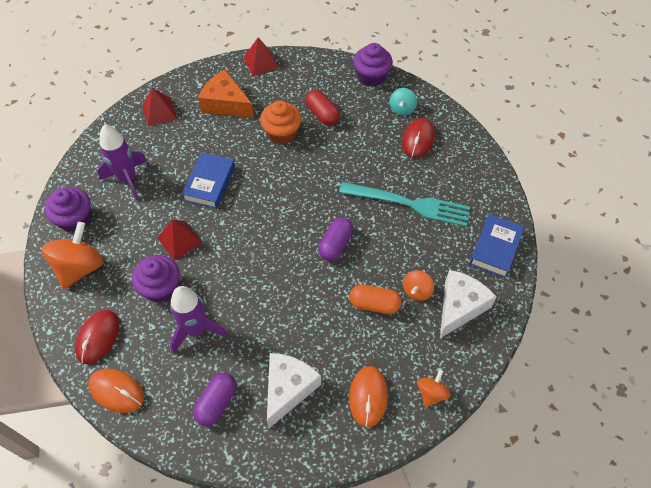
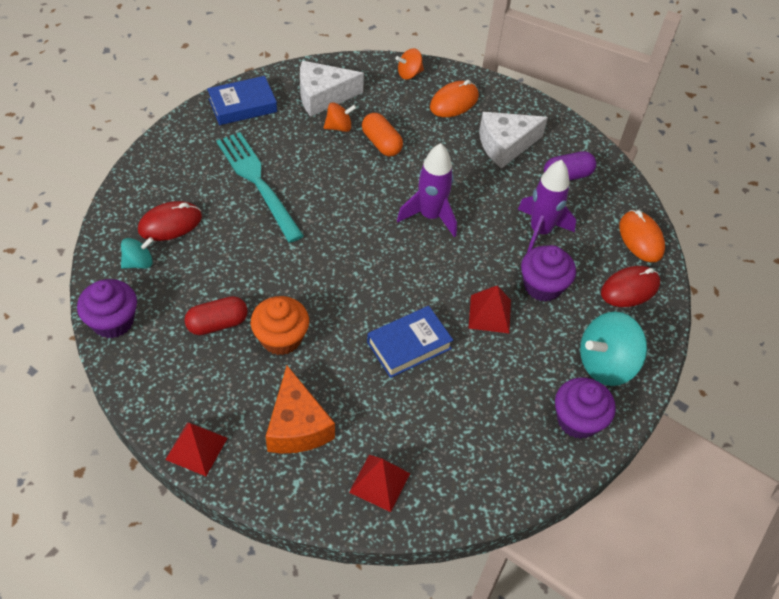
camera: 140 degrees left, 5 degrees down
orange spinning top [42,222,103,289] -> turquoise spinning top [580,312,647,386]
purple rocket [97,125,147,201] -> purple rocket moved to [397,143,457,237]
red capsule [305,90,340,126] -> red capsule turned 60 degrees clockwise [184,296,248,335]
purple capsule [318,217,353,261] -> none

